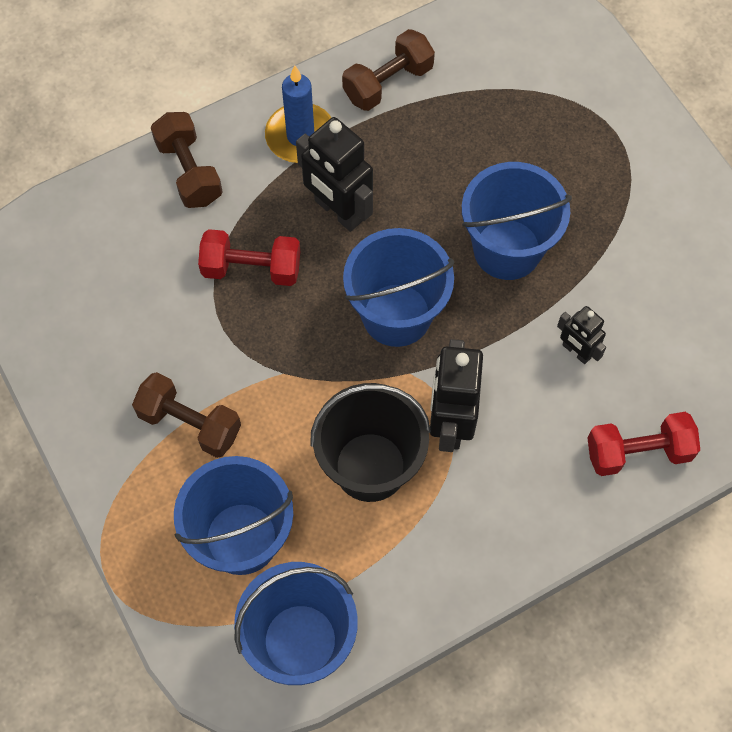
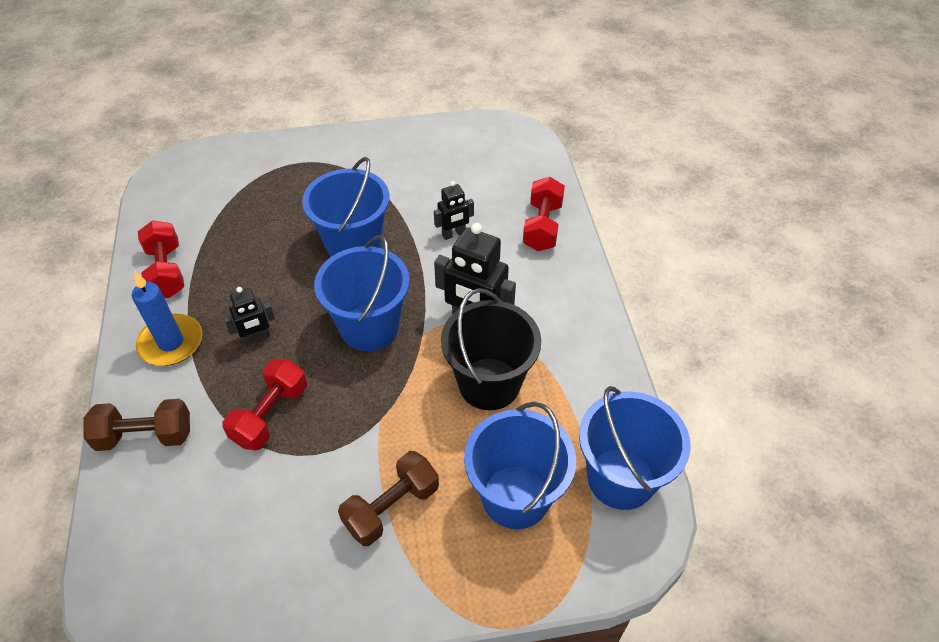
camera: 70 degrees left, 15 degrees down
black robot [296,117,373,232] -> black robot [224,287,275,345], size x0.56
brown dumbbell [342,29,435,111] -> red dumbbell [138,220,184,298]

